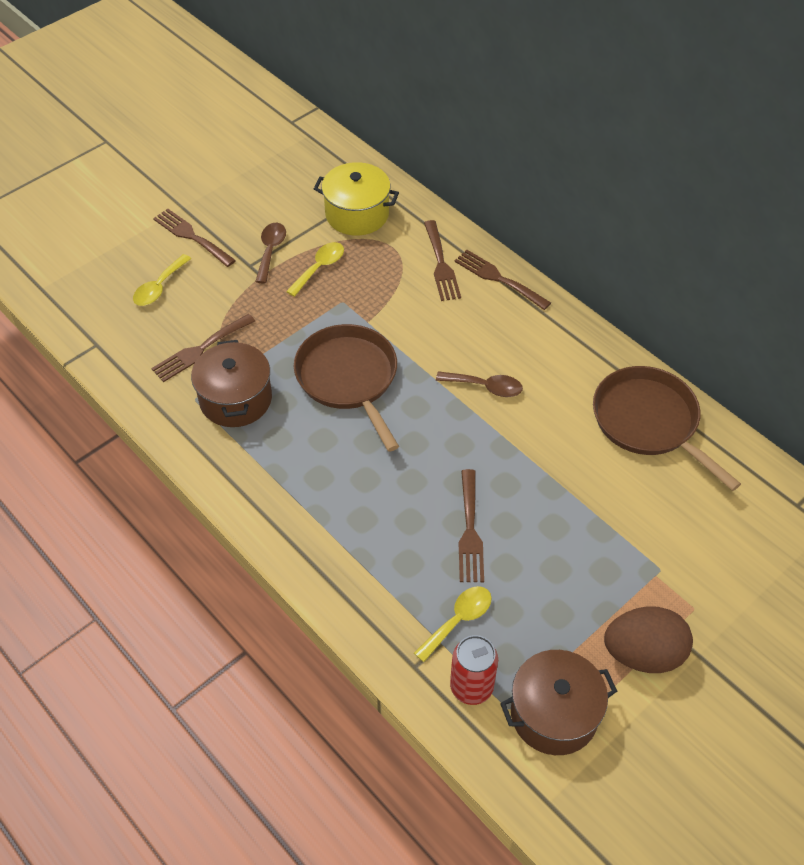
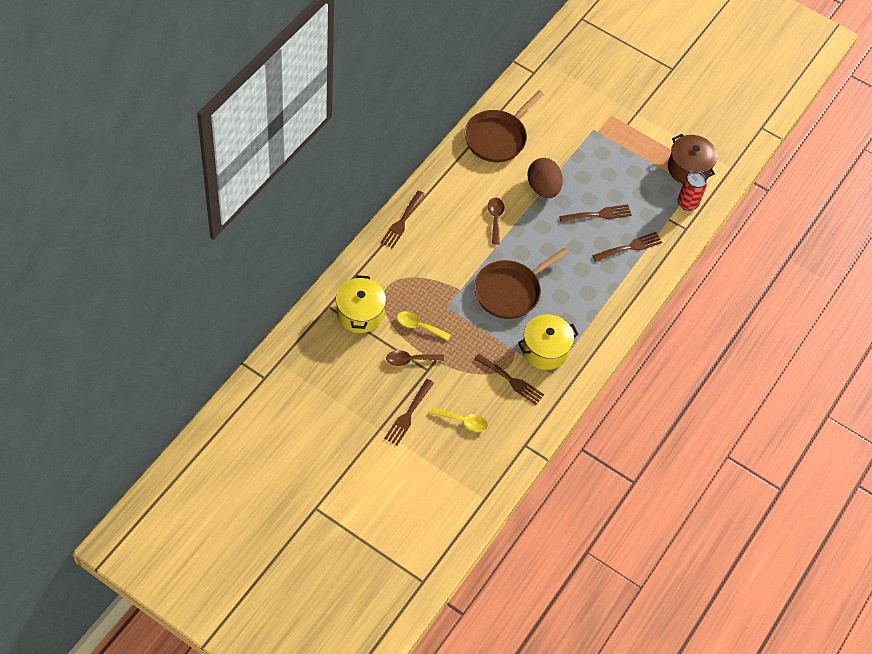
camera: 110 degrees left, 5 degrees up
brown pot [191,340,272,427] -> yellow pot [518,314,579,370]
yellow spoon [414,586,492,662] -> none
brown fork [424,220,461,301] -> brown fork moved to [592,232,662,262]
brown egg [604,606,693,673] -> brown egg moved to [527,158,563,198]

